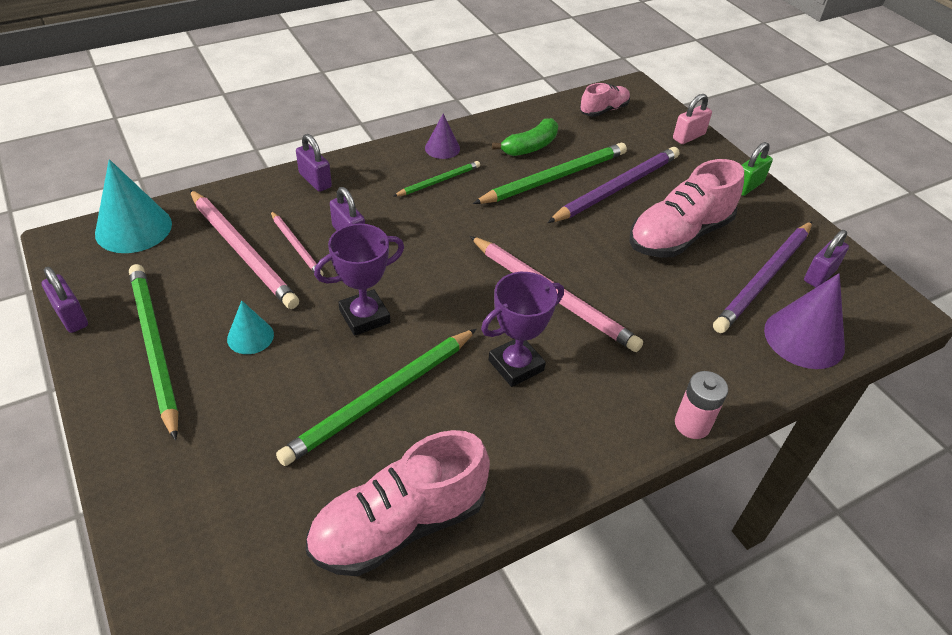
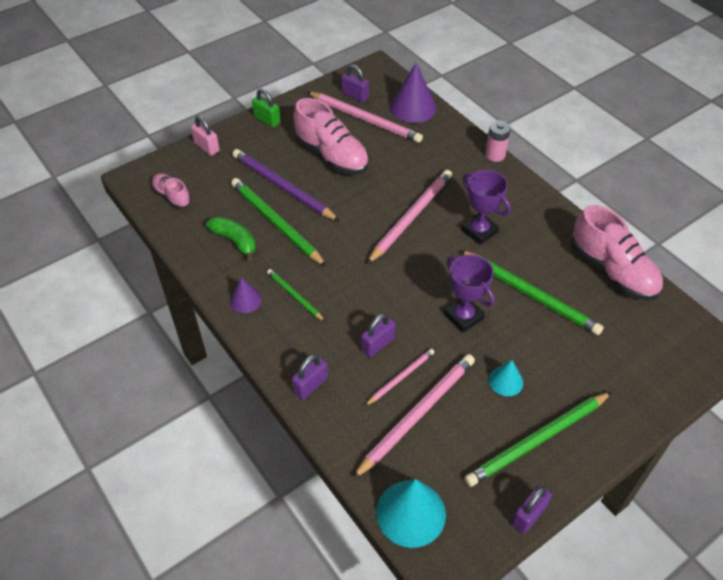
camera: 95 degrees left, 5 degrees up
purple pencil [713,221,812,333] -> pink pencil [307,92,423,143]

